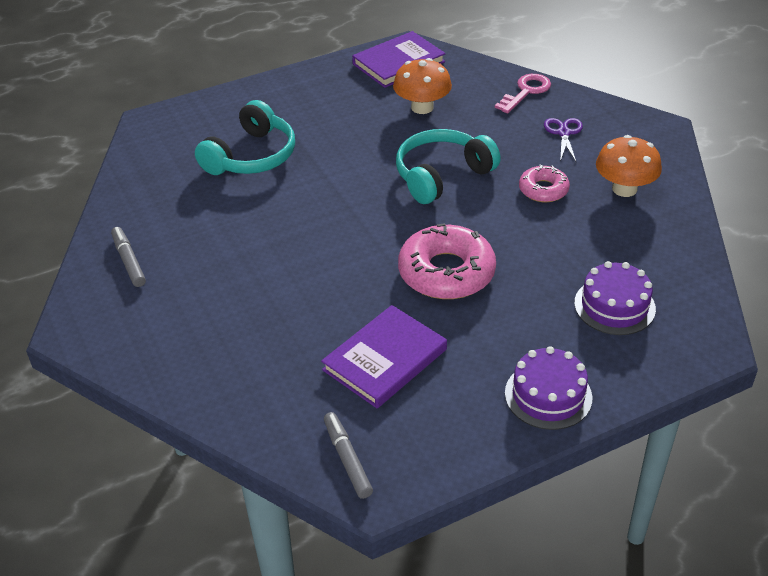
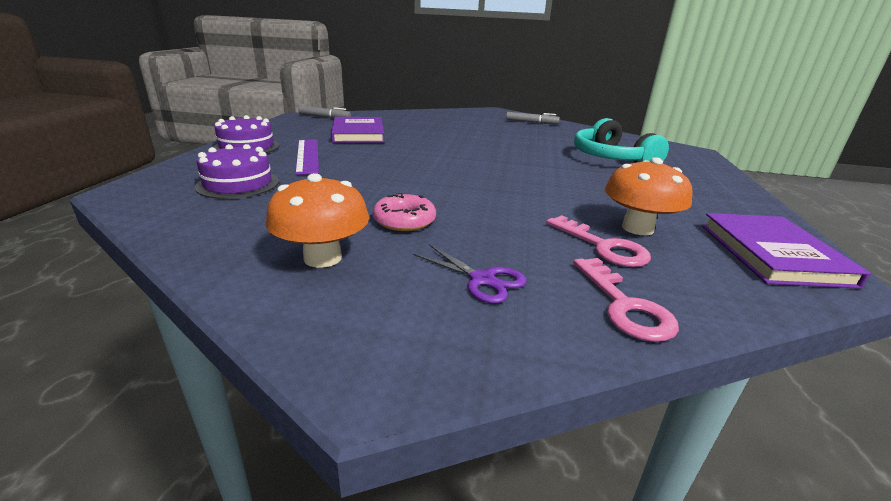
camera: 125 degrees right, 15 degrees down
turquoise headphones [396,129,501,204] -> none
pink donut [398,223,496,299] -> none
none -> purple ruler [295,139,319,175]
none -> pink key [546,215,651,267]

